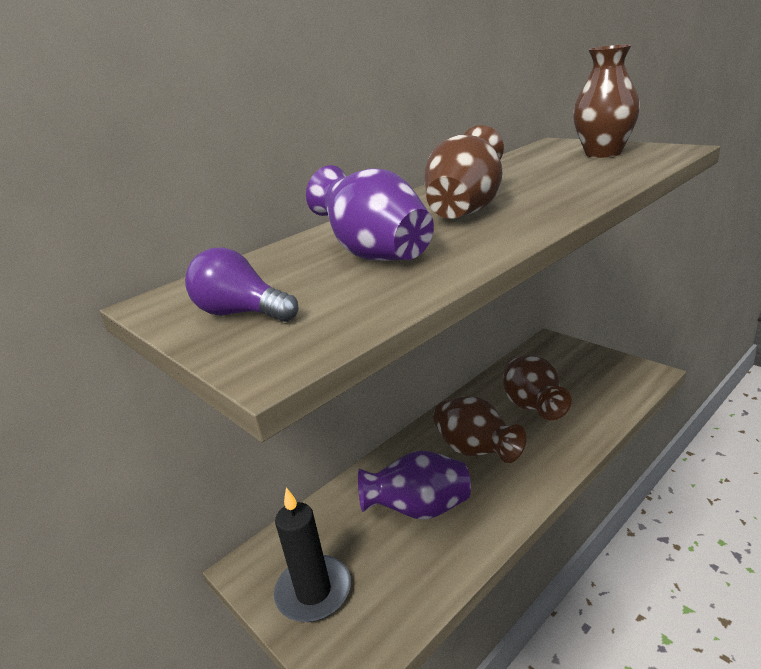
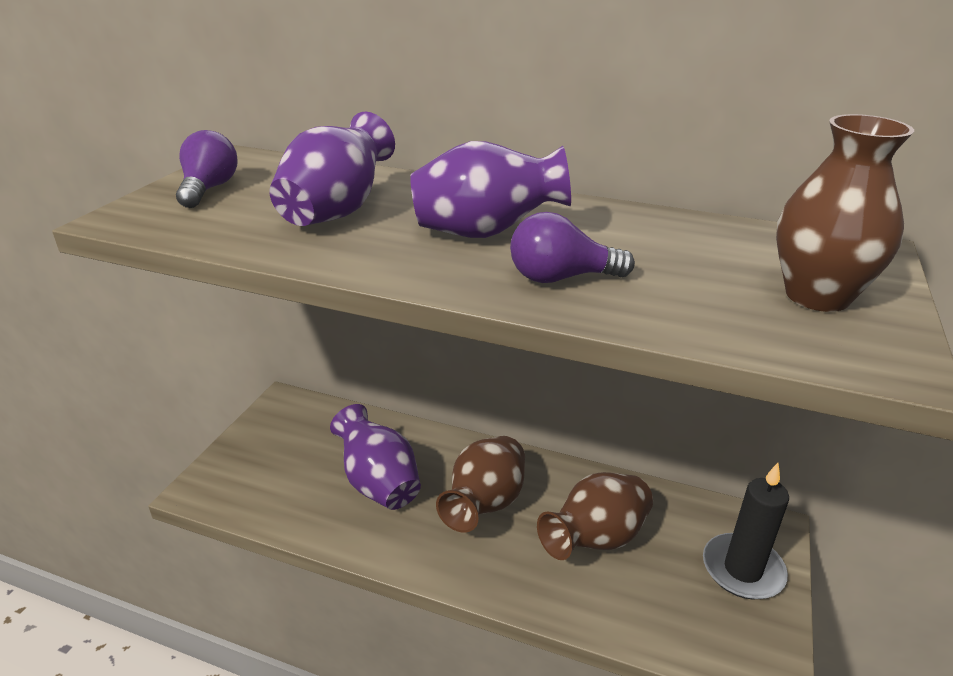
camera: 60 degrees right, 5 degrees up
black candle [274,488,351,622] -> black candle moved to [703,463,789,600]
brown vase [424,125,504,219] -> purple vase [410,141,571,238]
none -> purple light bulb [510,212,635,283]

